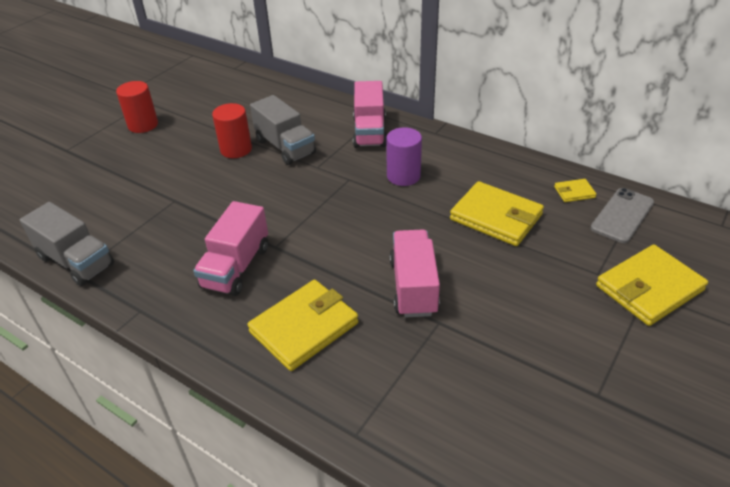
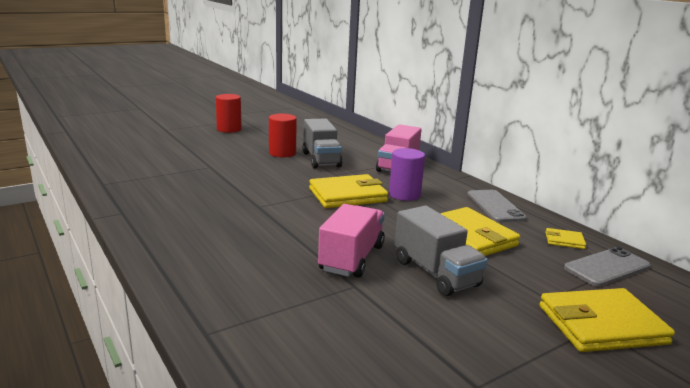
camera: 20 degrees right, 20 degrees down
grey truck [20,202,114,286] -> grey truck moved to [395,206,488,296]
pink truck [193,201,268,296] -> none
yellow wallet [247,280,359,371] -> yellow wallet moved to [309,174,388,208]
none -> grey phone [467,190,527,222]

